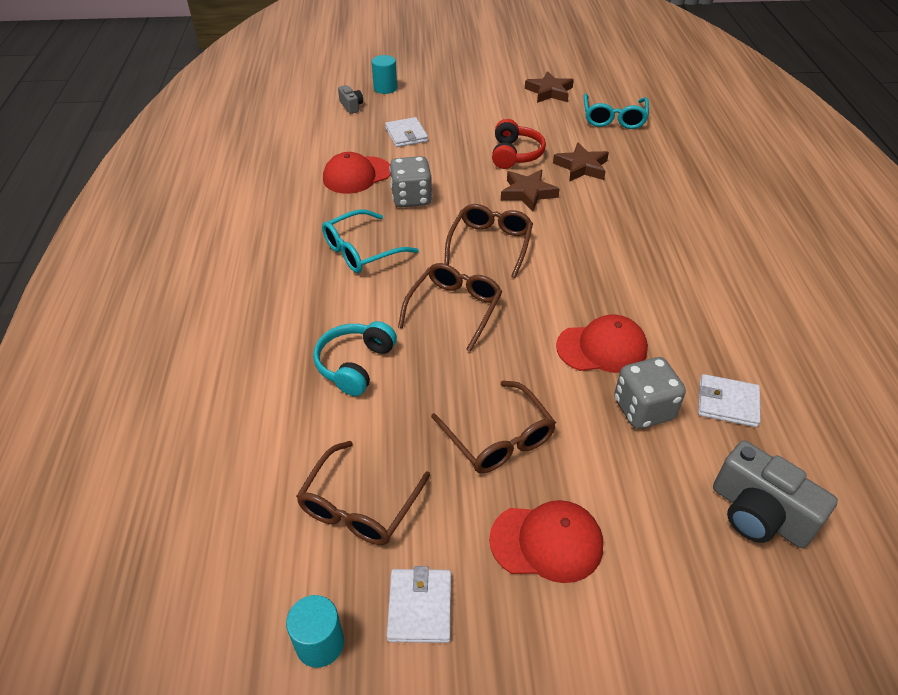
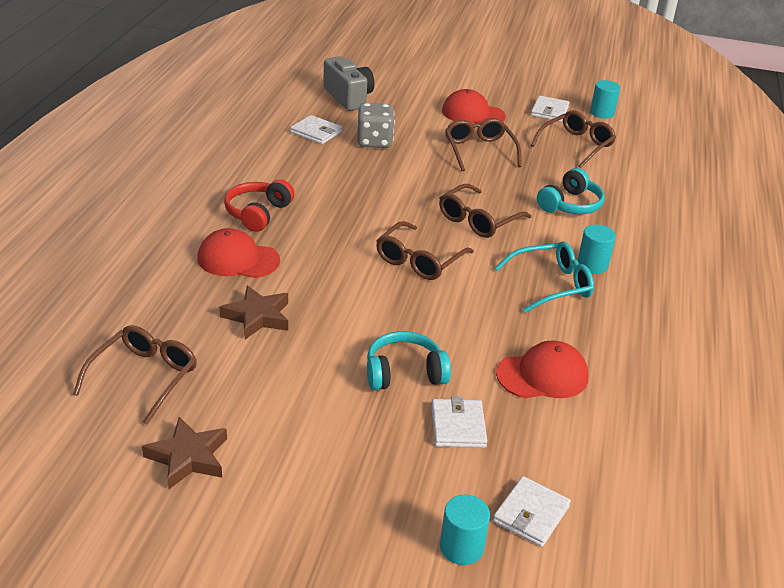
camera: 165 degrees left, 10 degrees down
grey camera [338,85,363,114] -> white wallet [493,476,571,547]
grey dice [389,156,432,207] -> none
red headphones [492,119,546,169] -> red headphones moved to [224,179,294,232]
brown star [501,170,560,211] -> none
red cap [556,314,648,373] -> red cap moved to [197,228,280,278]
turquoise glasses [584,93,649,129] -> brown glasses [73,325,197,424]
none -> turquoise headphones [367,331,451,390]
none -> turquoise cylinder [578,224,616,274]

